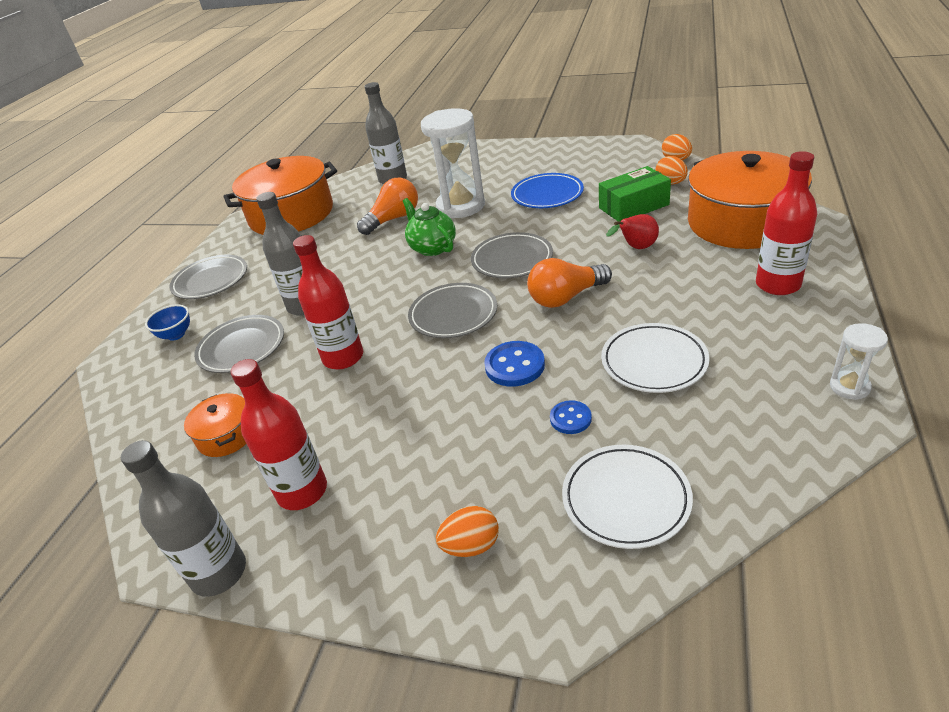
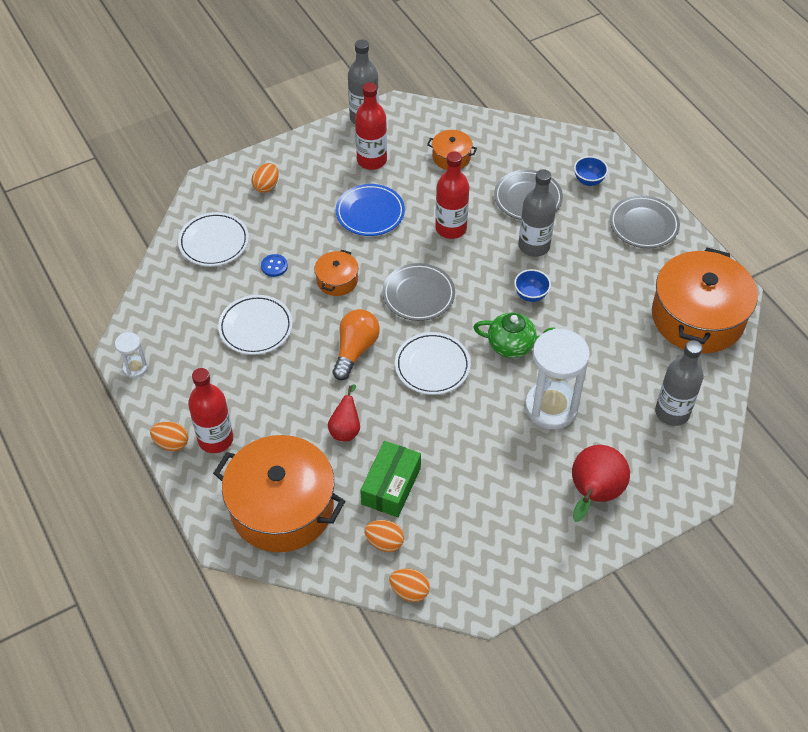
camera: 130 degrees right, 15 degrees up
orange light bulb [357,178,418,235] -> none
grey plate [471,232,553,279] -> white plate [395,332,471,395]
blue button [484,341,545,387] -> orange pot [314,250,359,296]
blue plate [511,173,584,208] -> blue plate moved to [336,184,405,236]
none -> orange egg [150,422,188,451]
none -> blue bowl [514,269,551,302]
none -> red pear [572,445,630,522]

